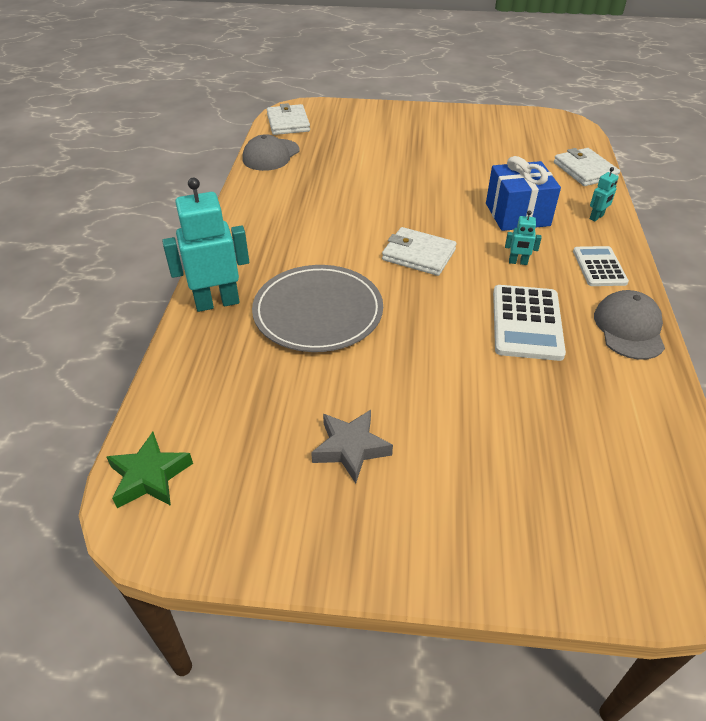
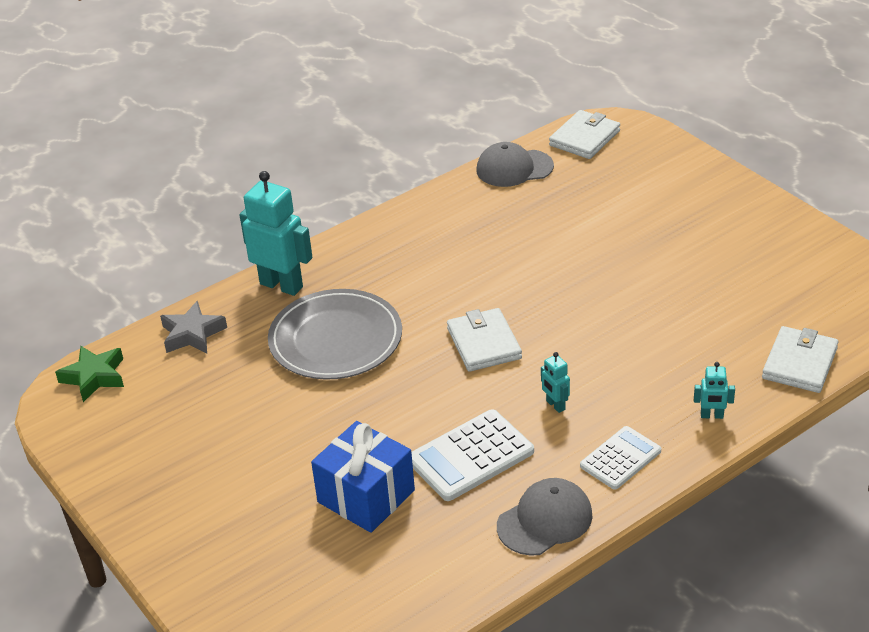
camera: 50 degrees right, 5 degrees down
grey star [311,410,393,484] -> grey star moved to [160,301,227,353]
blue gift [486,156,561,231] -> blue gift moved to [311,421,415,533]

